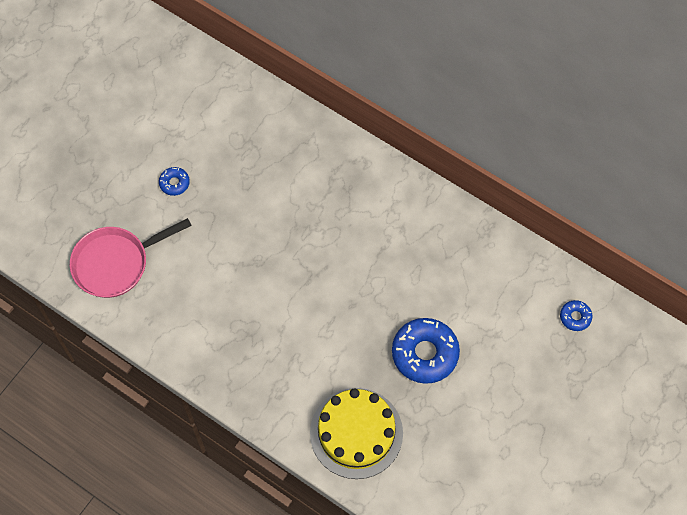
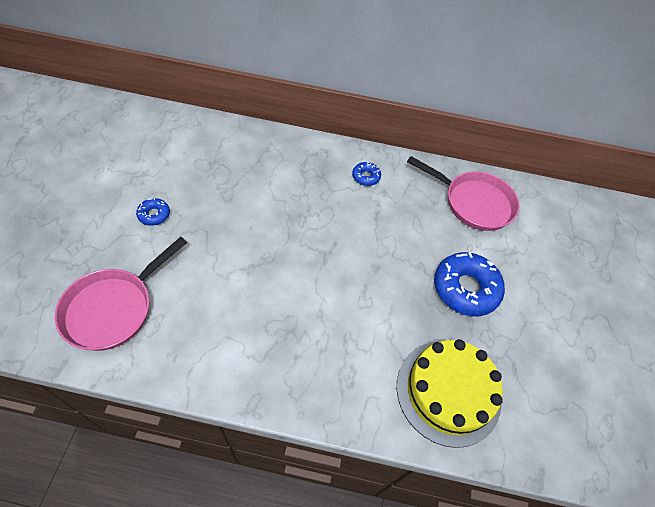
camera: 30 degrees left, 10 degrees down
blue donut [560,300,592,331] -> blue donut moved to [352,162,381,186]
none -> pink pan [407,156,520,231]

